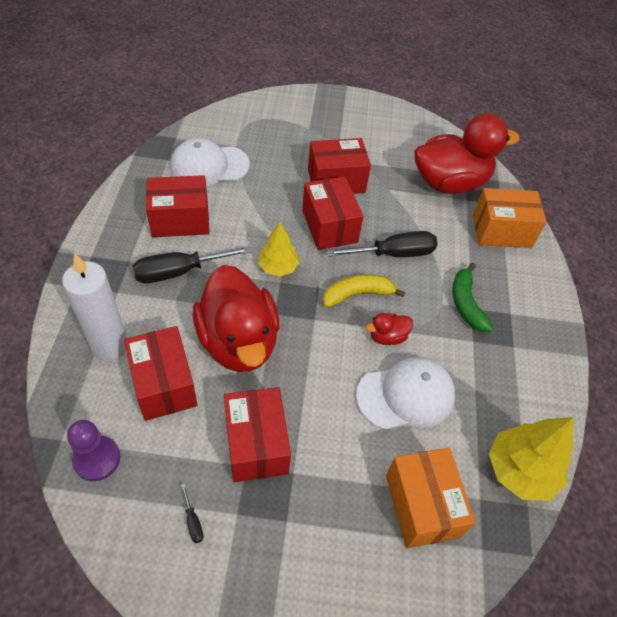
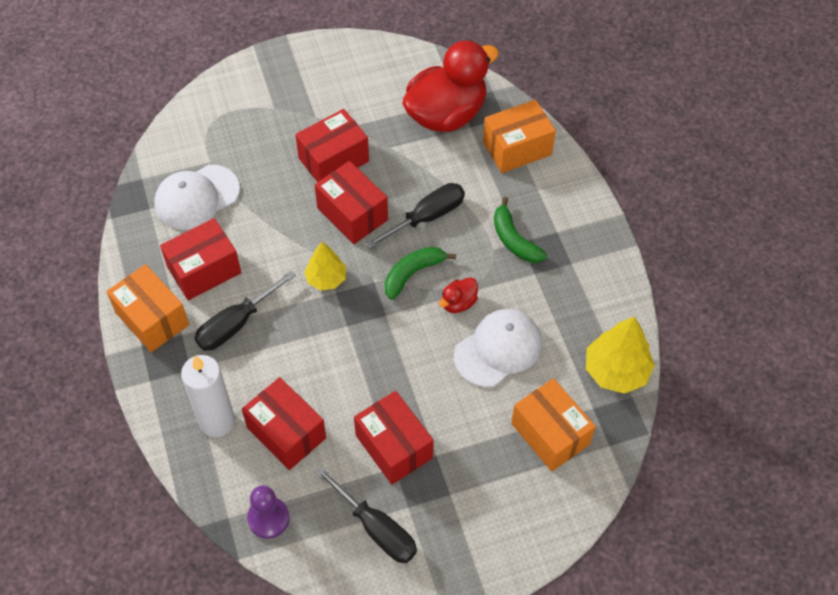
camera: 20 degrees left, 5 degrees up
black screwdriver [181,484,203,543] -> black screwdriver [315,466,417,563], size x2.47
red duck [193,265,279,372] -> none
yellow banana [323,274,405,308] -> green banana [385,247,456,300]
none -> orange box [106,264,189,352]

